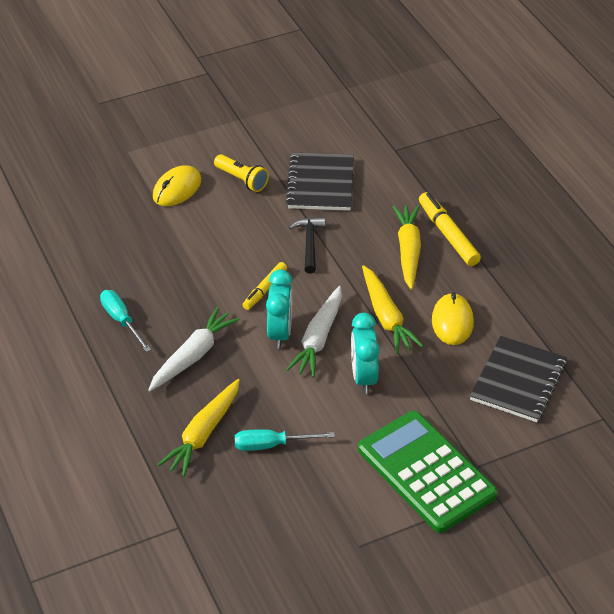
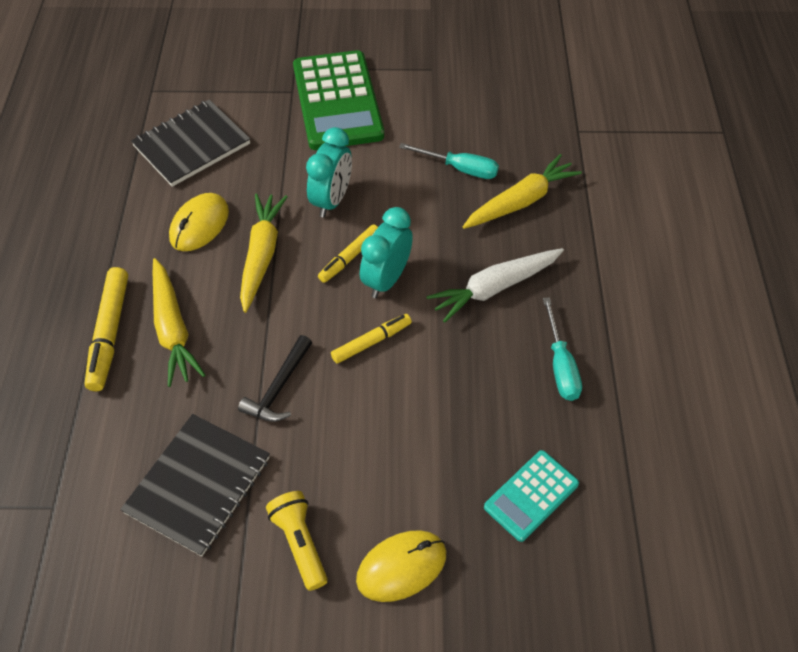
camera: 155 degrees left, 10 degrees up
white carrot [286,286,342,378] -> yellow marker [318,225,378,283]
yellow carrot [392,205,421,290] -> yellow carrot turned 45 degrees counterclockwise [153,258,205,387]
none -> turquoise calculator [484,450,579,542]

